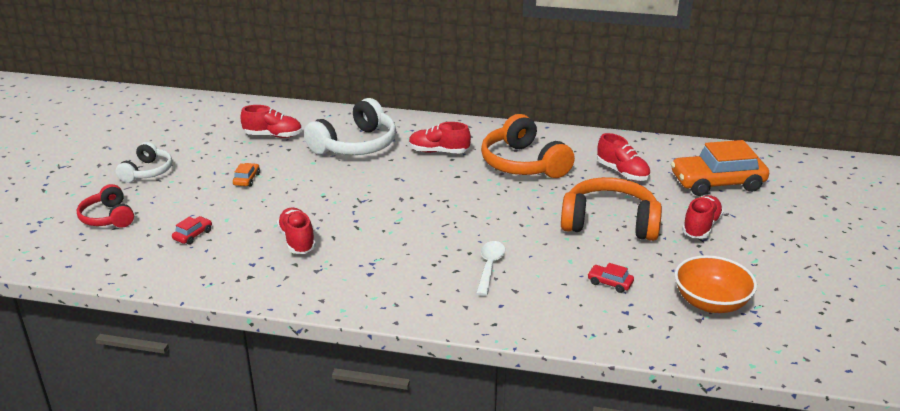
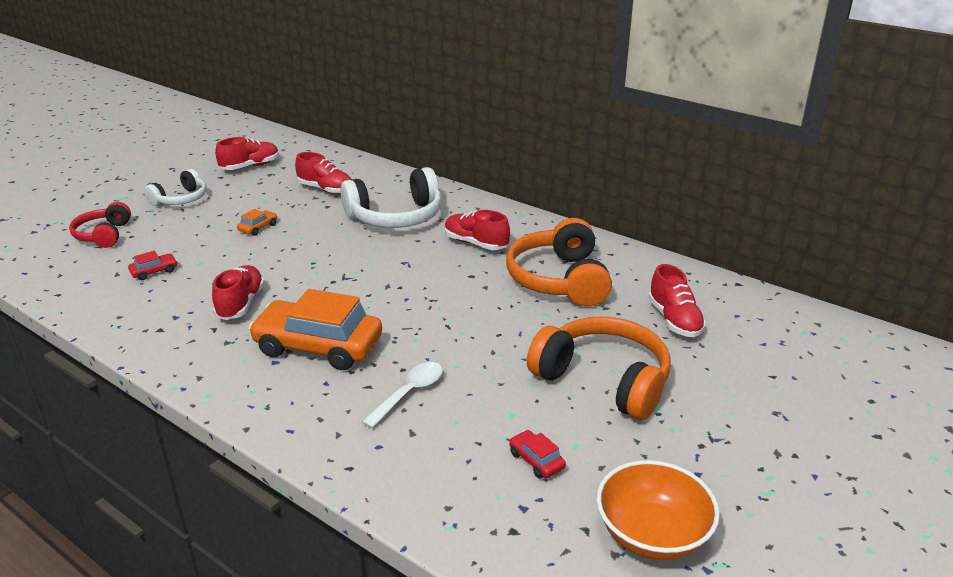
camera: 25 degrees right, 0 degrees up
orange car [671,140,769,196] -> orange car moved to [249,289,382,370]
red shoe [682,195,724,238] -> red shoe moved to [215,137,279,170]

